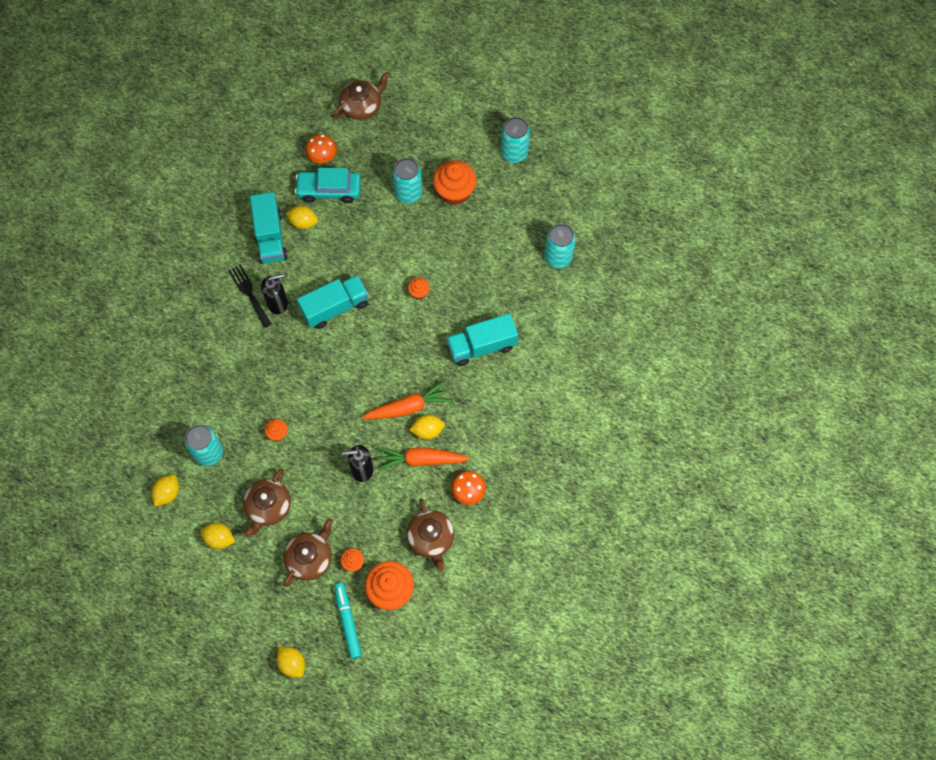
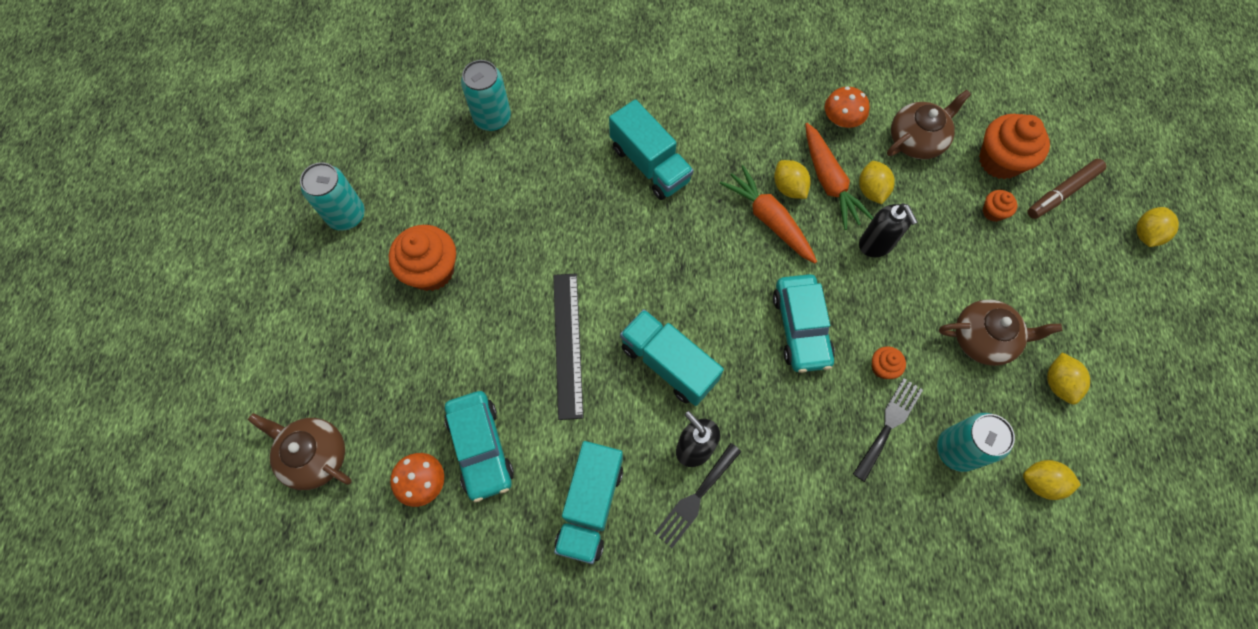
camera: 110 degrees left, 0 degrees up
turquoise truck [250,192,288,264] -> turquoise truck turned 135 degrees clockwise [554,441,623,564]
brown teapot [283,518,333,587] -> none
yellow lemon [286,206,318,229] -> yellow lemon moved to [859,161,895,204]
turquoise marker [334,583,362,659] -> brown marker [1028,159,1106,219]
turquoise can [393,158,423,203] -> none
orange cupcake [408,277,430,300] -> none
none -> black ruler [553,273,584,420]
none -> turquoise car [773,274,835,373]
none -> black fork [853,378,923,482]

